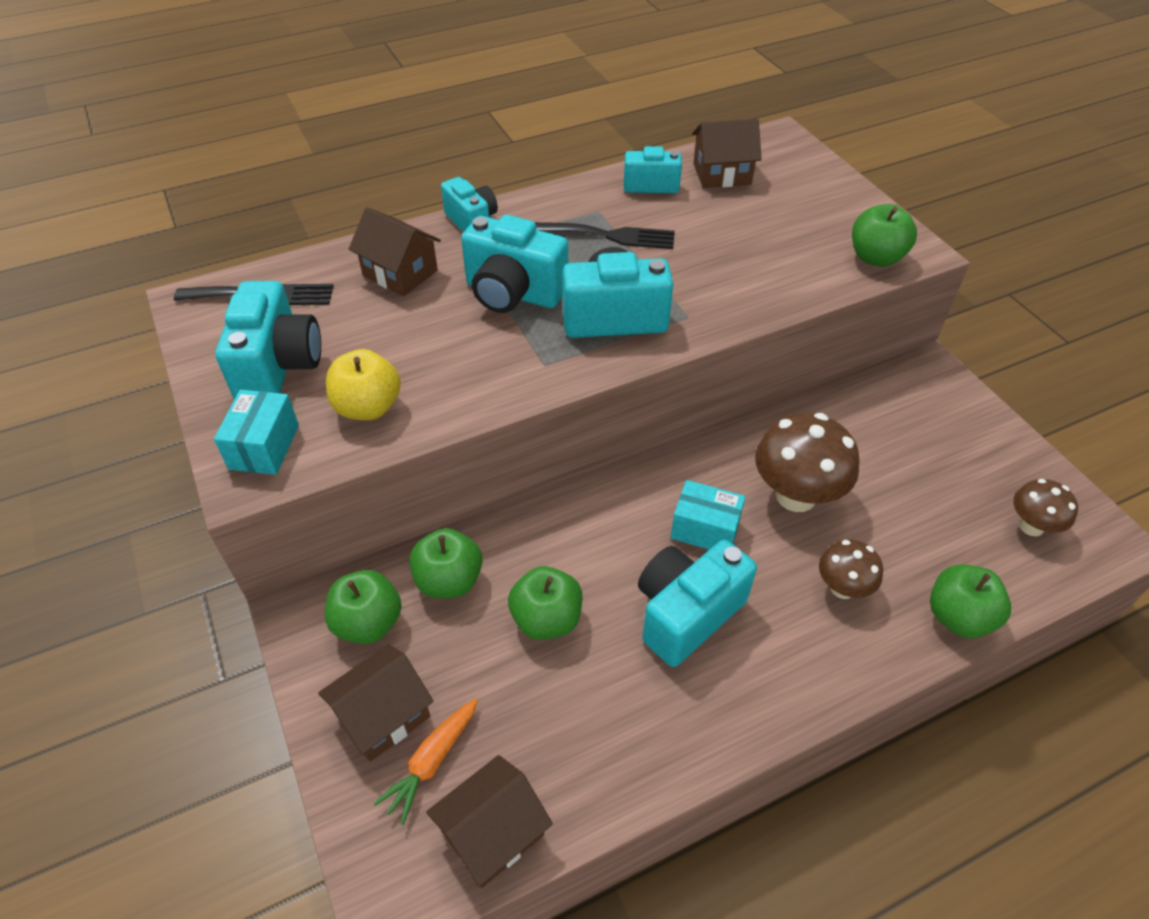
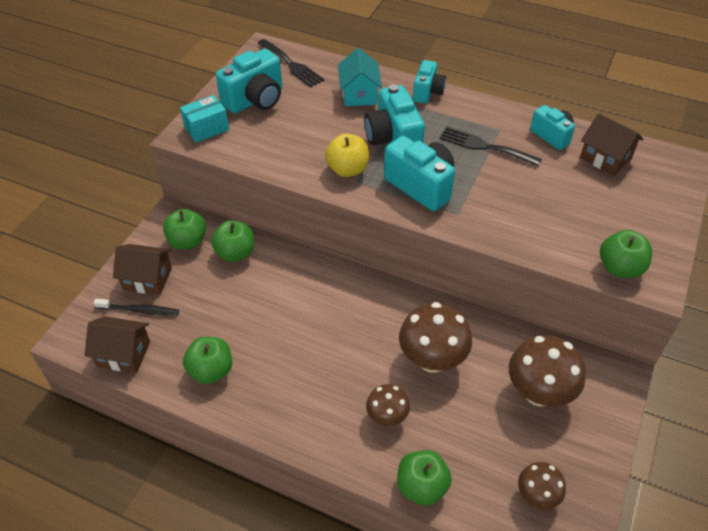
camera: 50 degrees right, 0 degrees up
yellow apple [326,349,401,420] -> yellow apple moved to [325,133,369,177]
brown house [349,207,441,296] -> turquoise house [338,48,382,106]
orange carrot [373,698,478,825] -> black toothbrush [94,299,179,316]
green apple [508,566,582,640] -> green apple moved to [183,337,232,384]
black fork [534,222,675,249] -> black fork turned 150 degrees clockwise [439,127,542,167]
turquoise camera [638,540,757,667] -> none
turquoise box [671,480,746,550] -> none
none -> brown mushroom [509,335,586,407]

